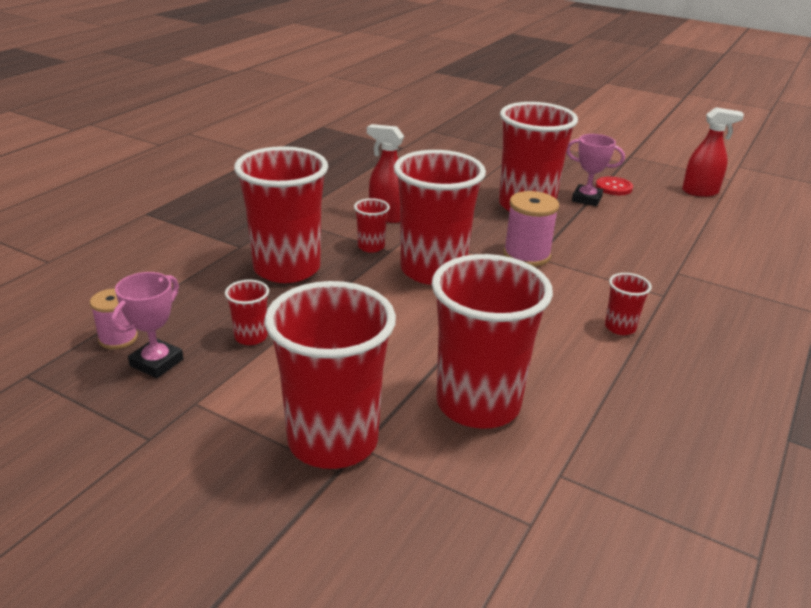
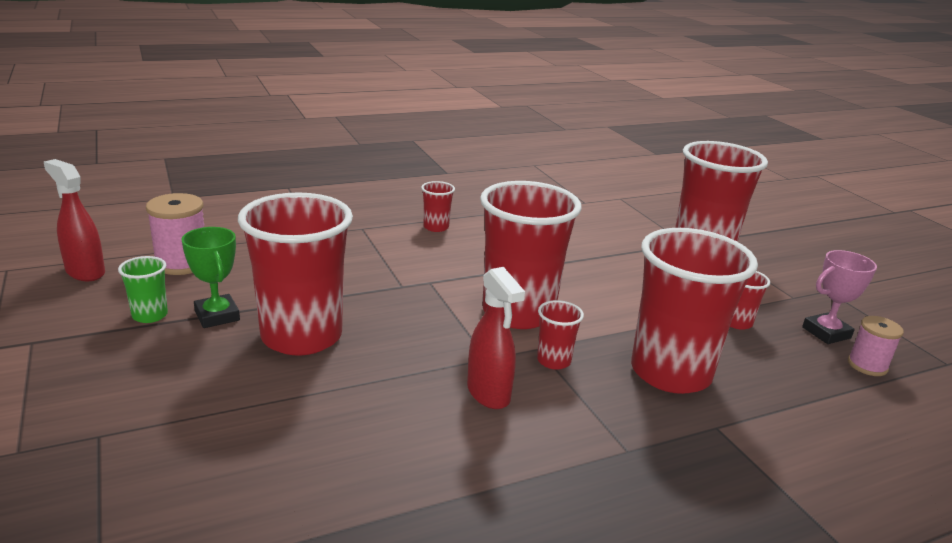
camera: 145 degrees left, 5 degrees down
red cup [432,254,553,429] -> none
pink spool [504,191,559,267] -> pink spool moved to [146,193,204,275]
pink trophy [567,134,625,206] -> green trophy [181,227,240,328]
red button [596,176,633,195] -> green cup [118,256,168,323]

